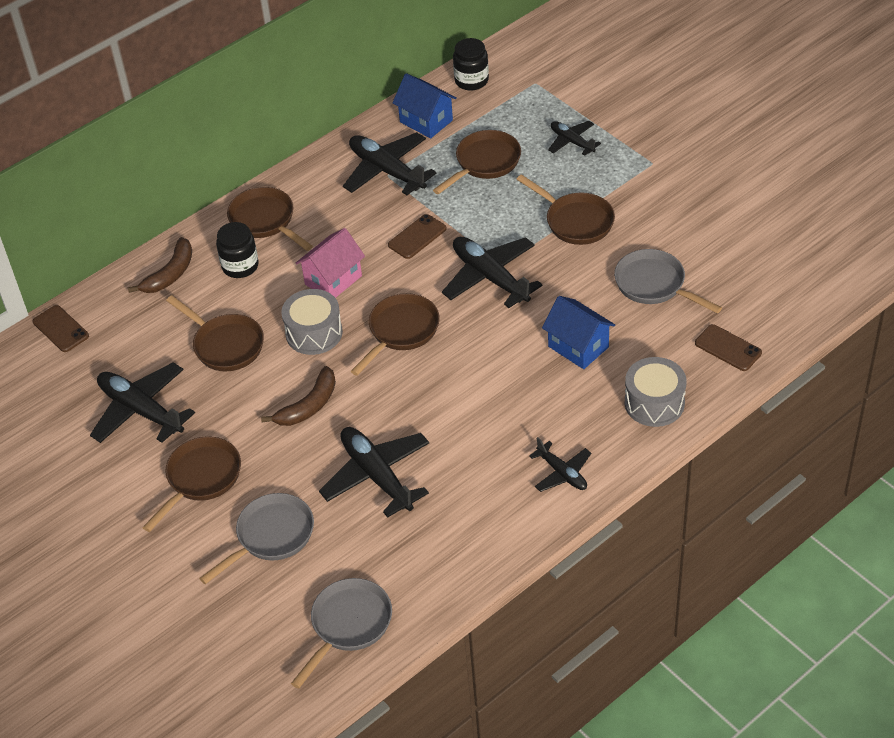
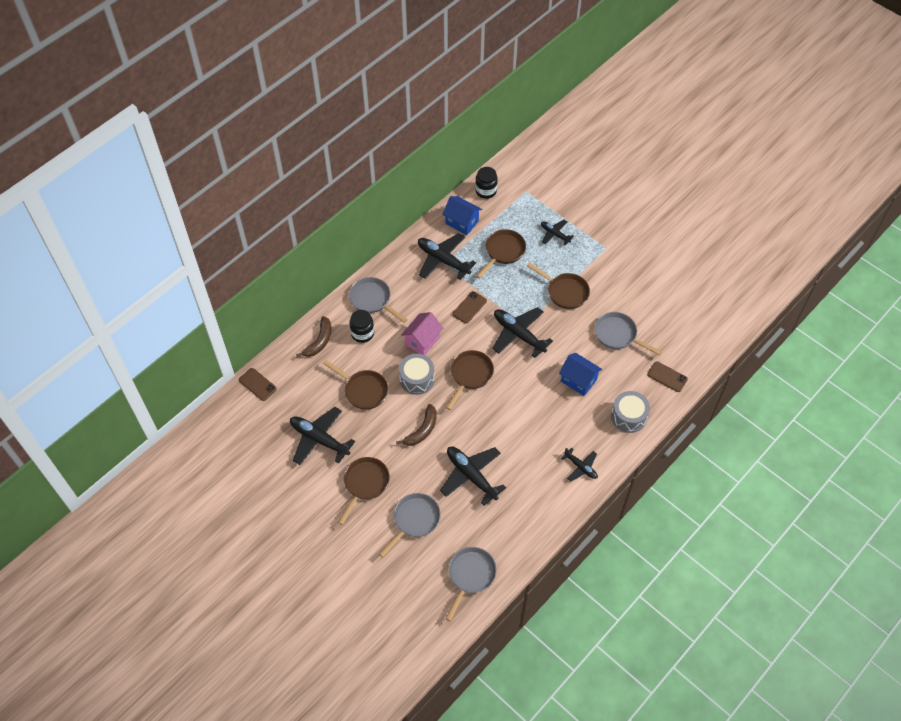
camera: 10 degrees left, 10 degrees up
brown pan [227,187,313,251] -> grey pan [349,277,408,323]

